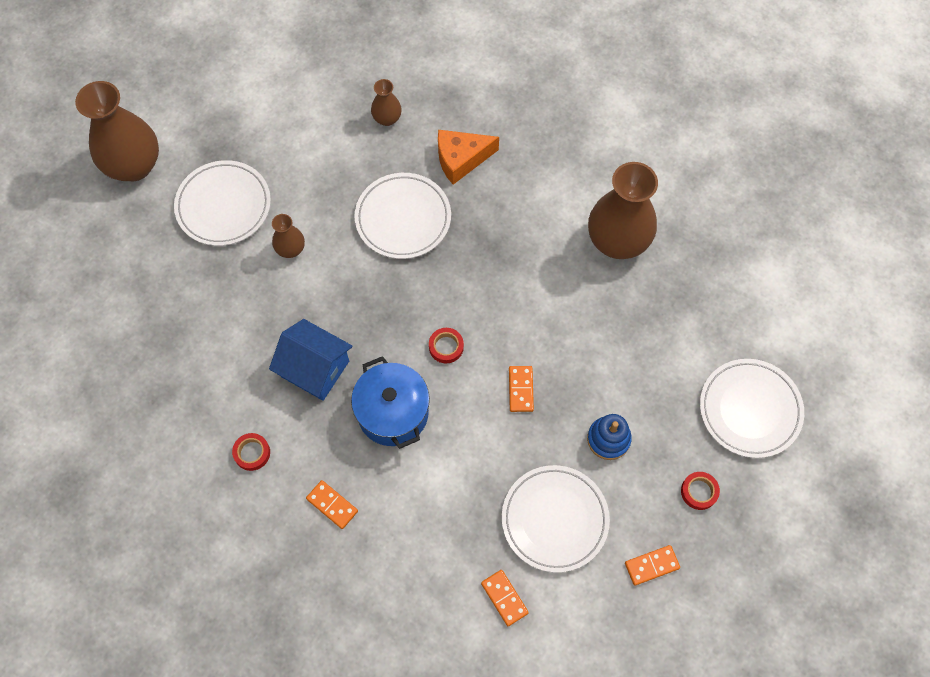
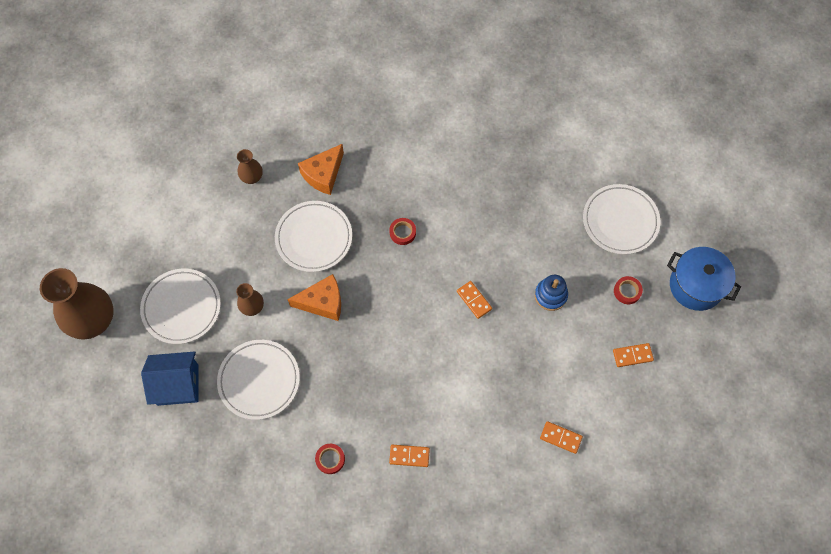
camera: 35 degrees left, 0 degrees up
blue house [269,319,353,401] -> blue house moved to [141,351,198,406]
blue pot [351,356,430,449] -> blue pot moved to [667,247,741,311]
red tape [429,328,464,363] -> red tape moved to [389,218,416,245]
white plate [502,465,610,573] -> white plate moved to [217,340,300,420]
brown vase [588,162,658,259] -> none
orange domino [625,545,680,586] -> orange domino turned 45 degrees clockwise [613,343,654,367]
none -> orange cheese [287,274,341,321]

